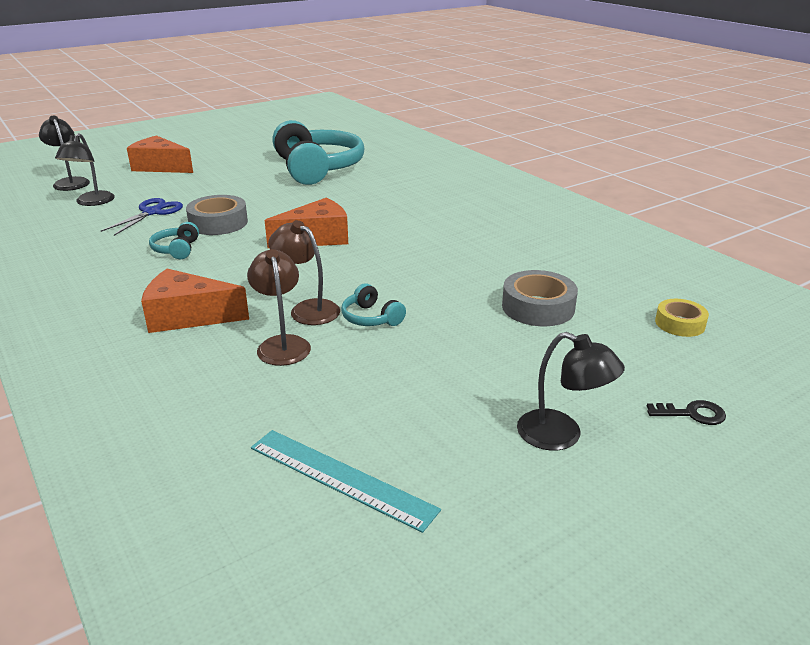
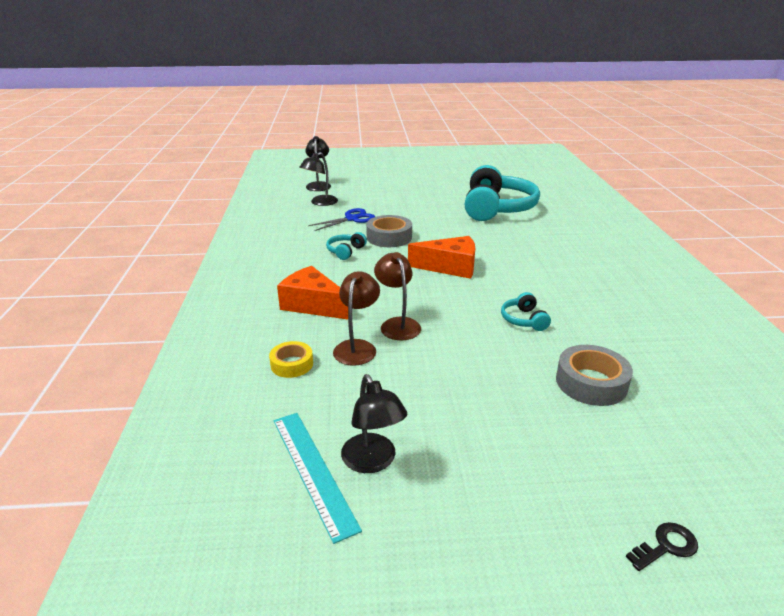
camera: 30 degrees right, 0 degrees up
orange cheese [127,135,193,173] -> none
turquoise headphones [341,283,406,326] -> turquoise headphones moved to [501,292,551,331]
black lamp [517,332,625,451] -> black lamp moved to [341,374,407,473]
black key [647,400,726,425] -> black key turned 60 degrees counterclockwise [626,522,698,571]
yellow tape [655,299,709,337] -> yellow tape moved to [269,341,313,378]

